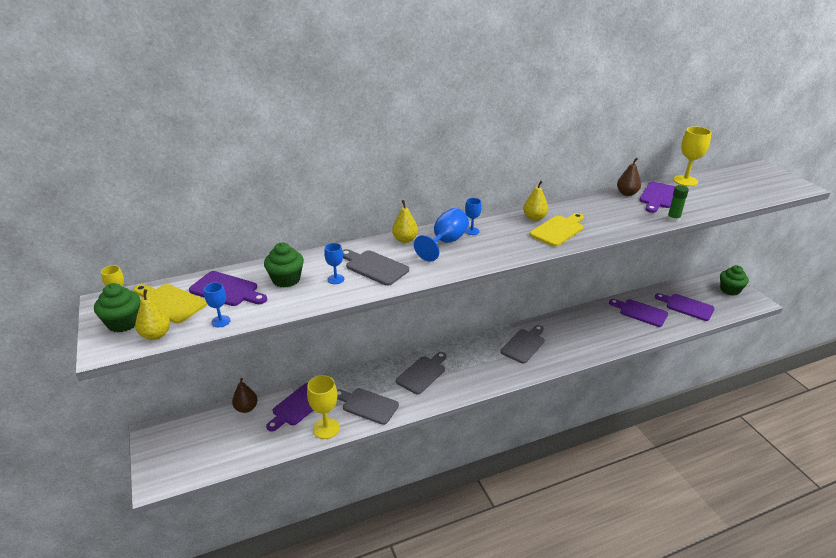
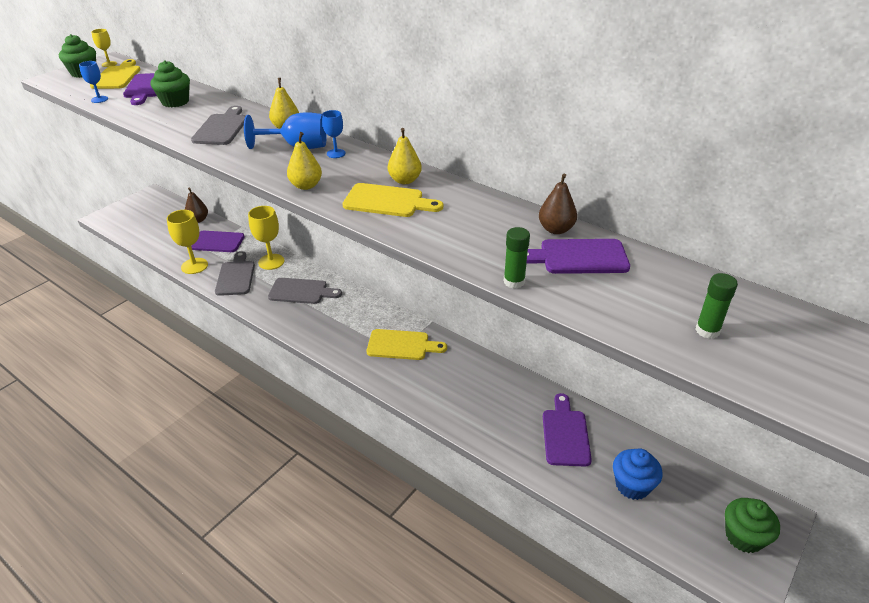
camera: 60 degrees right, 5 degrees up
yellow pear [135,289,170,340] -> yellow pear moved to [287,132,322,190]
blue goblet [324,243,344,284] -> none
grey cutting board [500,325,545,364] -> yellow cutting board [367,329,447,360]
purple cutting board [655,293,715,321] -> blue cupcake [613,449,663,500]
yellow goblet [673,127,712,186] -> yellow goblet moved to [248,206,285,270]
none -> green glue stick [695,273,738,339]

